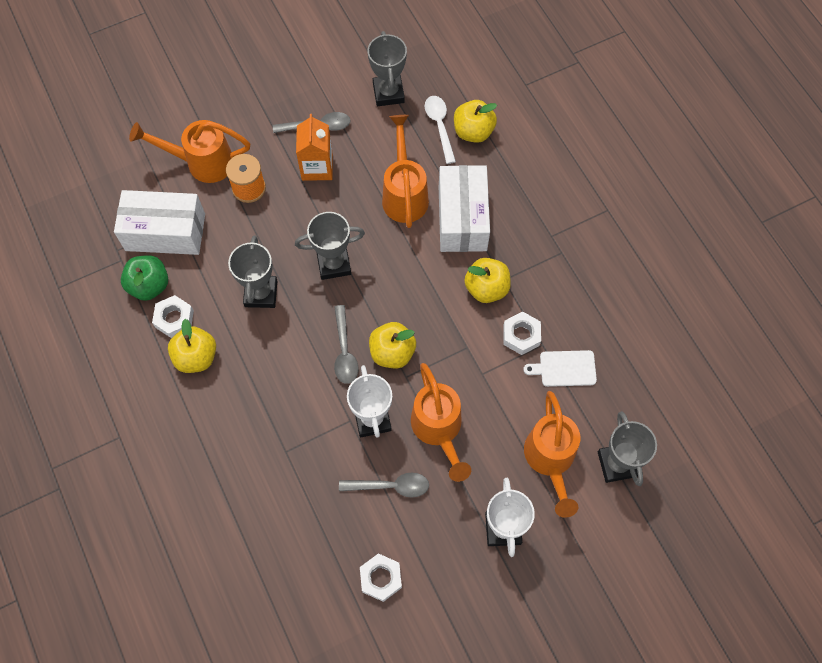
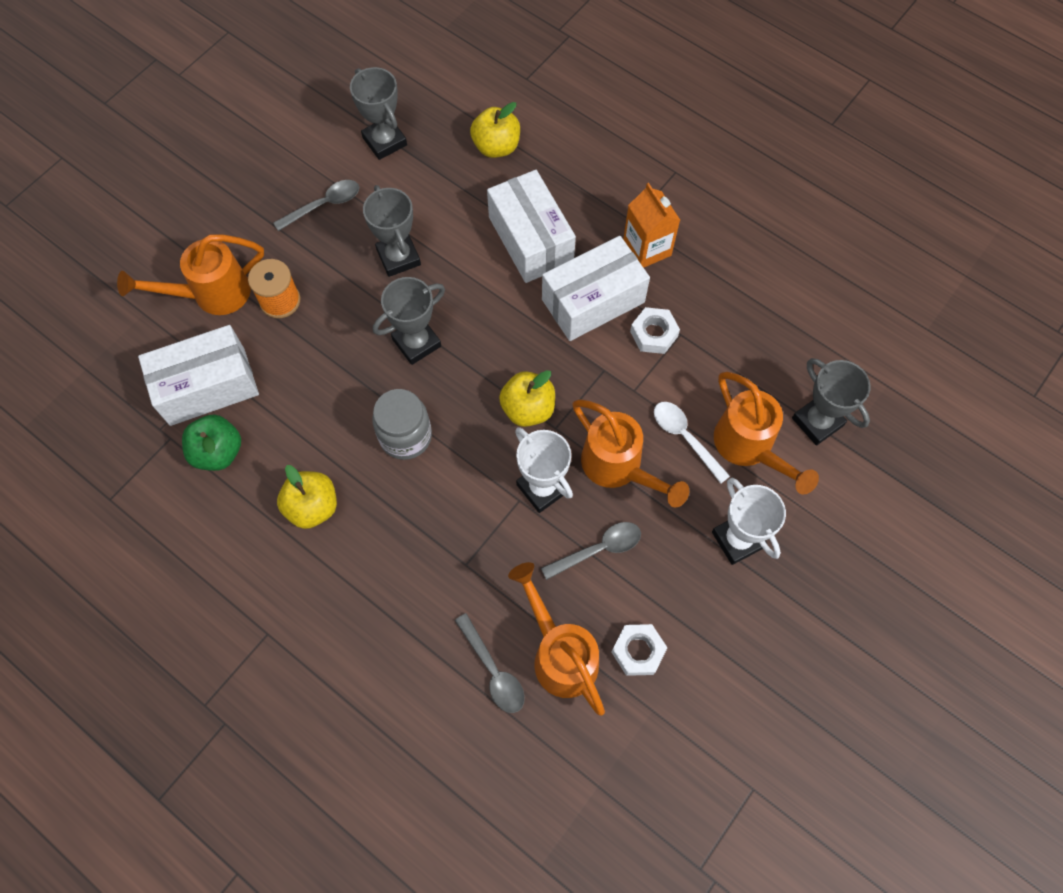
camera: 25 degrees left, 0 degrees up
white nut [152,295,194,338] -> none
grey trophy [228,236,277,308] -> grey trophy moved to [363,185,421,277]
orange carton [296,114,333,181] -> orange carton moved to [623,183,680,268]
grey spoon [334,305,358,384] -> grey spoon moved to [455,613,525,713]
orange watering can [382,115,429,228] -> orange watering can moved to [508,562,605,715]
white spoon [425,96,456,164] -> white spoon moved to [654,402,730,484]
yellow apple [464,258,511,303] -> white box [542,236,650,341]
white cutting board [523,350,597,387] -> none
none -> grey jar [372,389,432,460]

